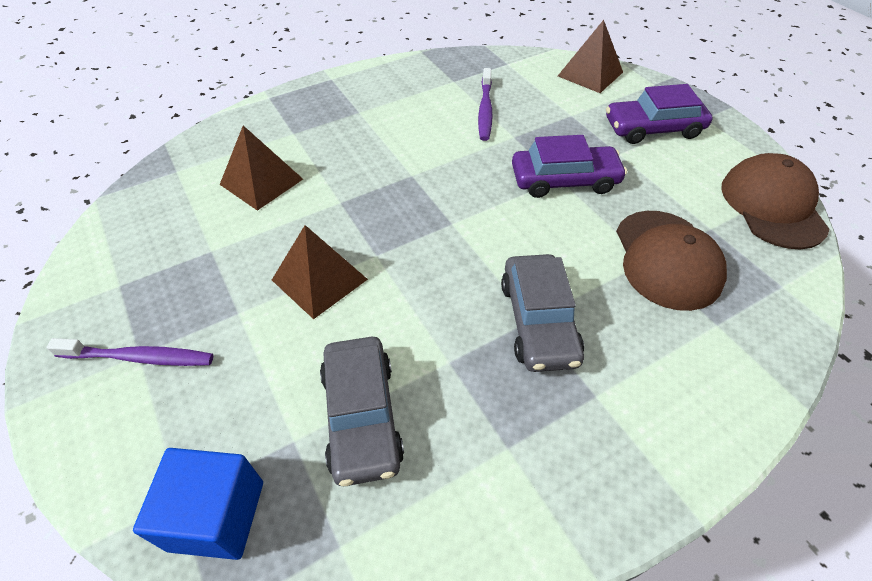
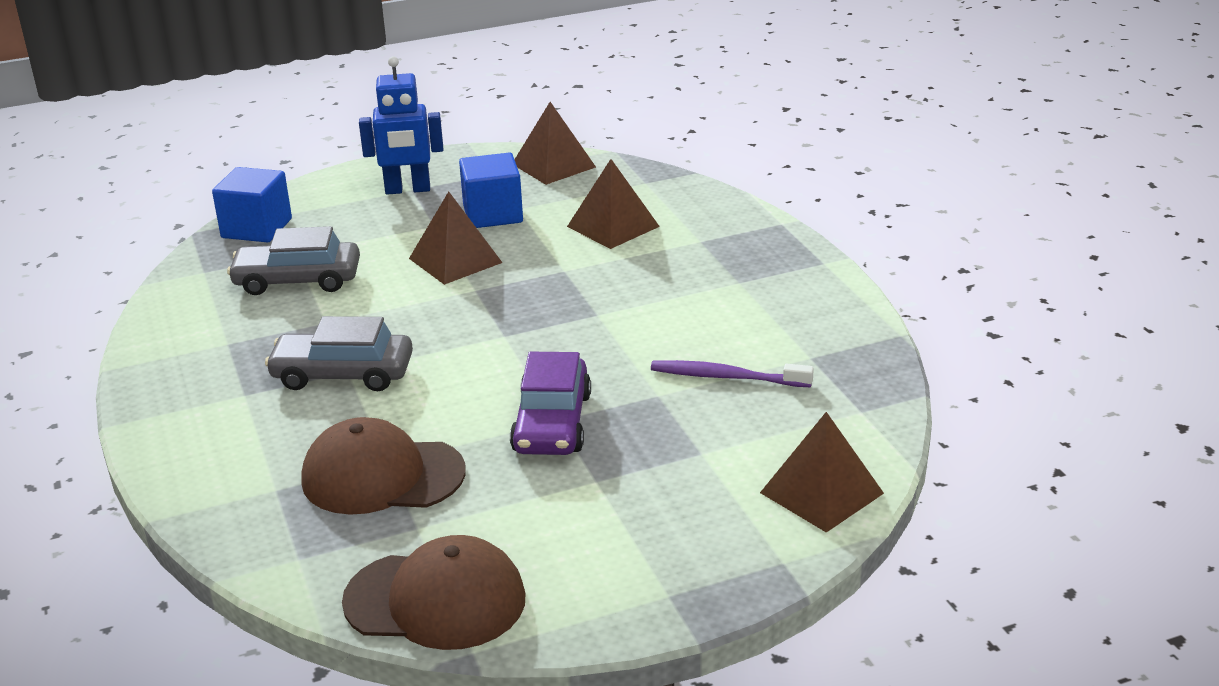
camera: 100 degrees right, 20 degrees down
purple toothbrush [46,338,213,366] -> blue robot [359,56,443,195]
purple car [606,84,713,144] -> none
none -> blue cube [459,152,523,228]
none -> brown pyramid [514,102,596,185]

